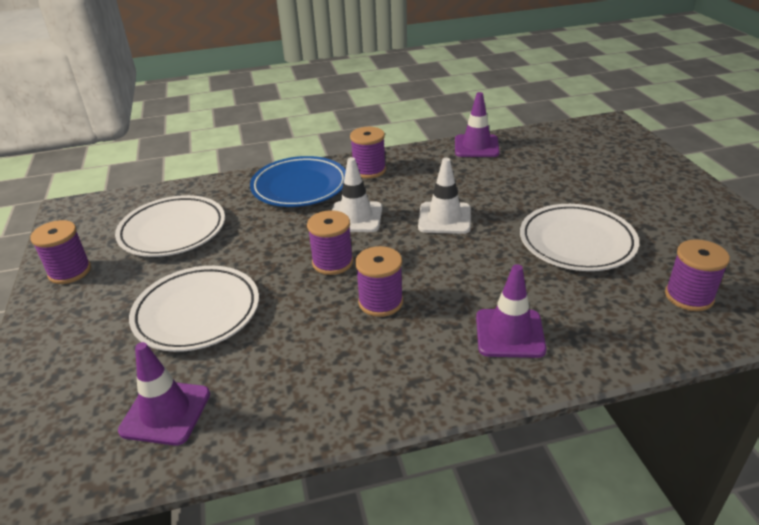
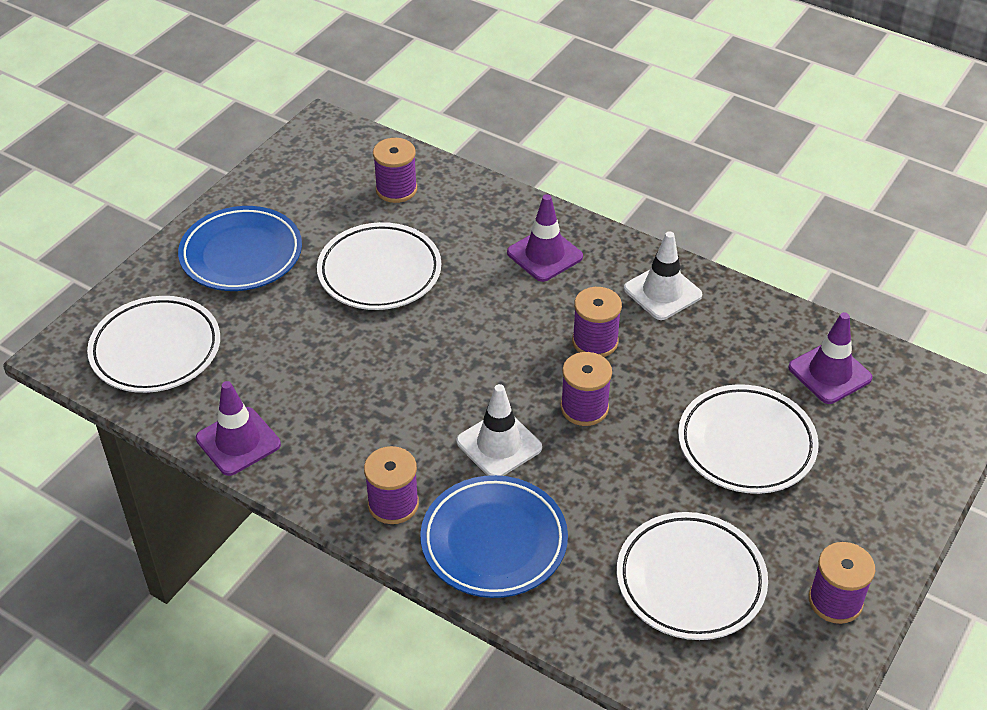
camera: 135 degrees left, 10 degrees up
white traffic cone [418,158,471,234] -> white traffic cone moved to [624,231,702,320]
none -> white plate [87,296,220,393]
none -> blue plate [178,206,302,291]

